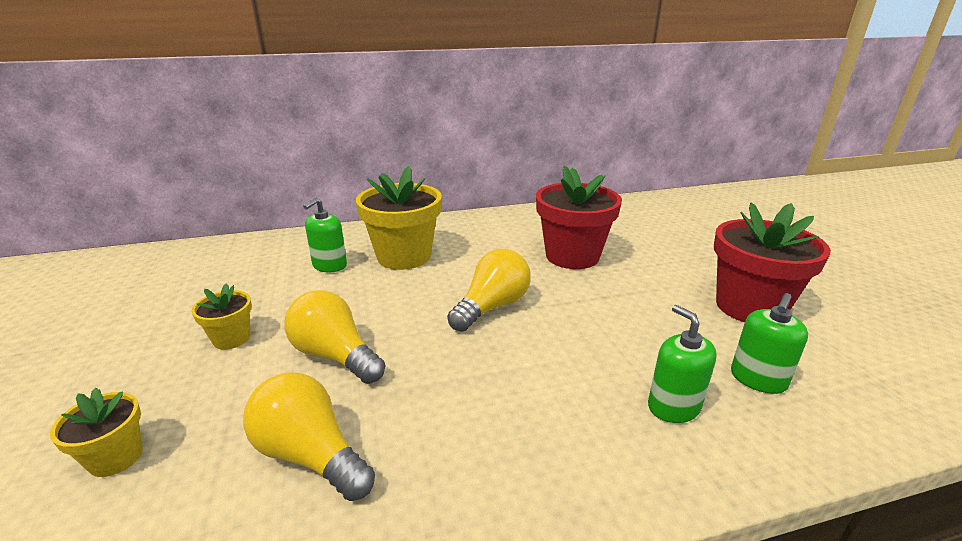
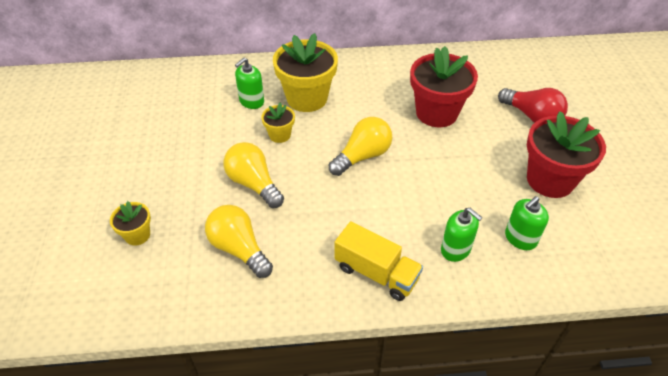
camera: 10 degrees right, 20 degrees up
yellow flower pot [191,283,252,350] -> yellow flower pot moved to [261,103,295,143]
green soap dispenser [648,305,717,423] -> green soap dispenser turned 150 degrees clockwise [441,208,483,262]
none -> yellow truck [335,221,423,301]
none -> red light bulb [498,88,568,123]

